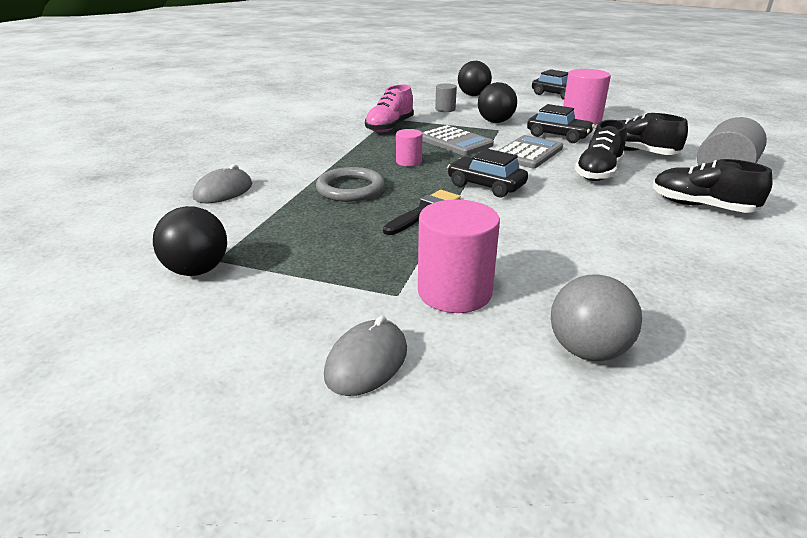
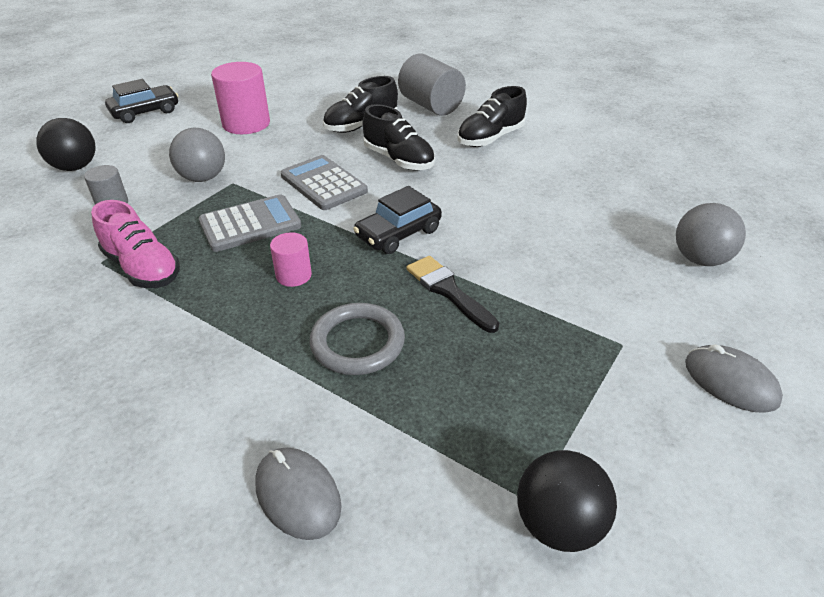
camera: 75 degrees left, 10 degrees up
pink cylinder [418,199,500,313] -> none
black ball [478,82,517,123] -> grey ball [169,127,225,182]
black car [527,104,595,143] -> none

